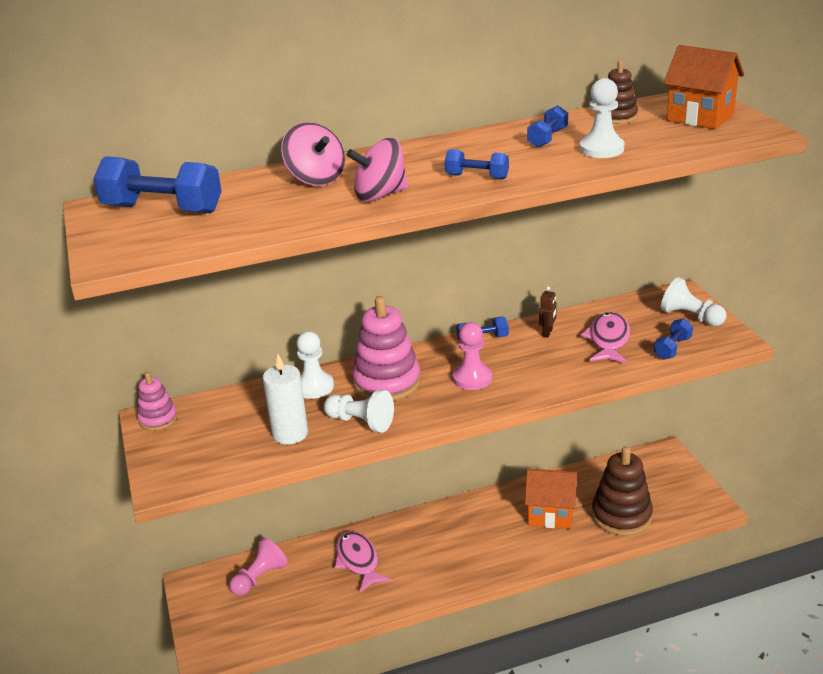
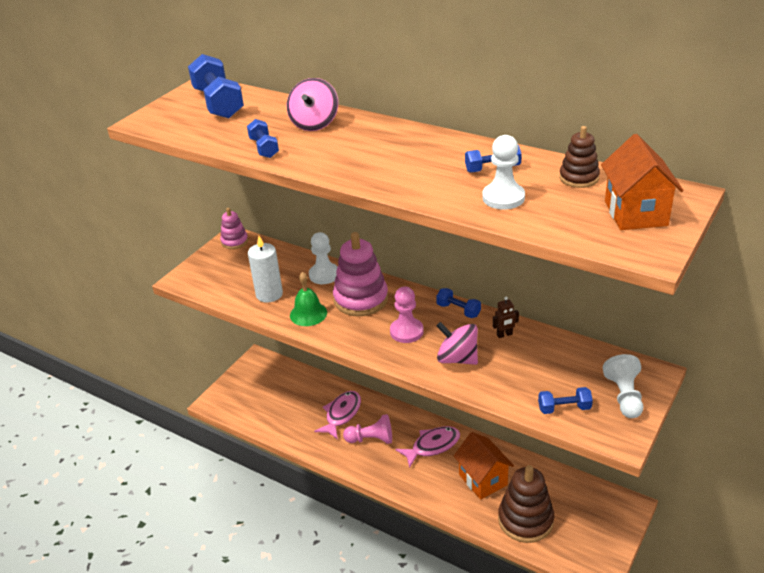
camera: 50 degrees right, 5 degrees up
pink pawn [229,538,288,596] -> pink pawn moved to [343,414,392,444]
white pawn [324,390,394,433] -> green bell [290,272,327,326]
pink spinning top [347,138,408,202] -> pink spinning top moved to [436,322,478,365]
blue dumbbell [445,149,509,179] -> blue dumbbell moved to [247,119,279,158]
pink fish [580,312,631,363] -> pink fish moved to [395,426,460,468]

